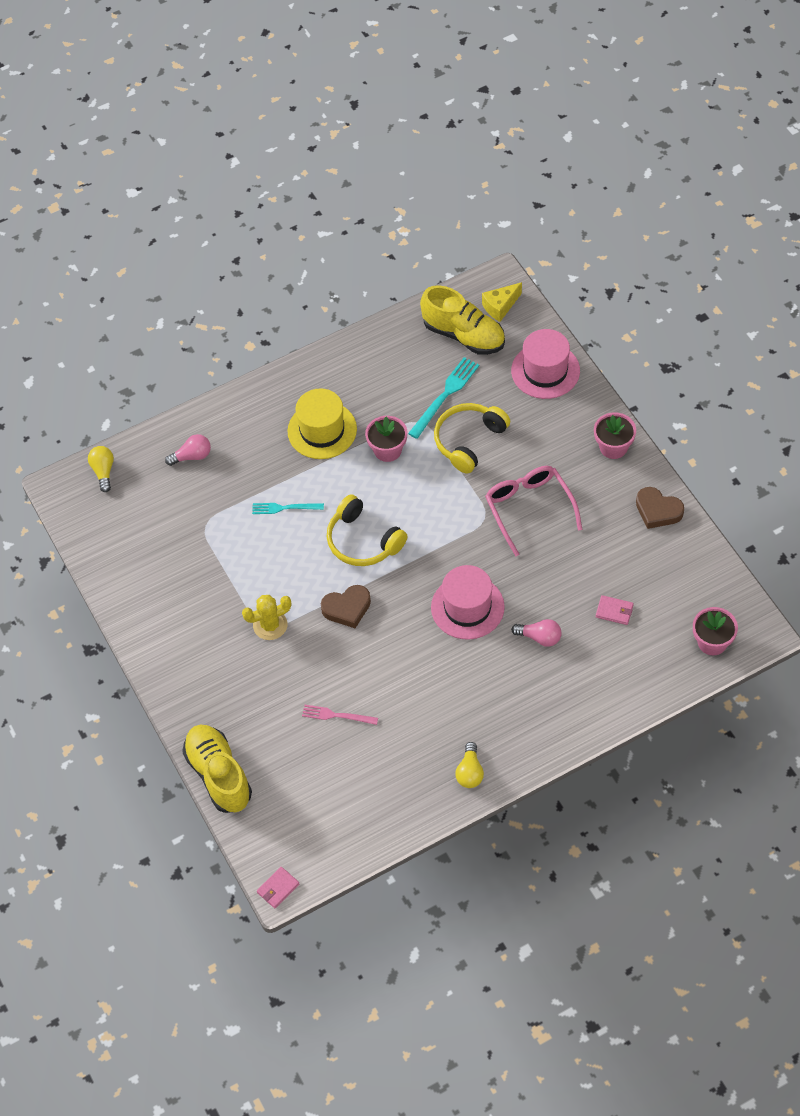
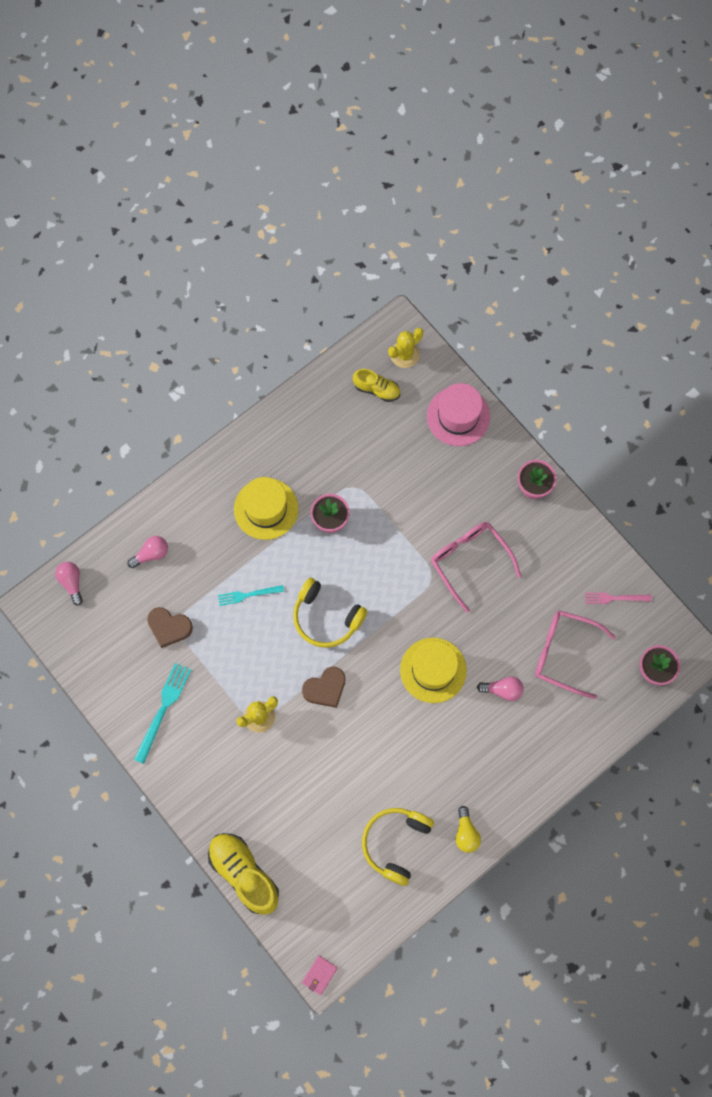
camera: 15 degrees left, 15 degrees up
yellow light bulb [88,446,114,492] -> pink light bulb [55,562,83,606]
pink fork [302,705,378,725] -> pink fork moved to [585,593,652,604]
turquoise fork [408,357,479,439] -> turquoise fork moved to [134,663,191,764]
yellow shoe [420,285,505,355] -> yellow shoe [353,369,400,402], size x0.58
pink hat [431,565,505,640] -> yellow hat [400,638,467,703]
yellow headphones [434,403,510,474] -> yellow headphones moved to [362,808,434,886]
yellow cheese [482,282,522,322] -> yellow cactus [388,328,423,368]
pink wallet [596,595,634,625] -> pink glasses [535,610,616,699]
brown heart [636,487,684,529] -> brown heart moved to [147,607,193,648]

